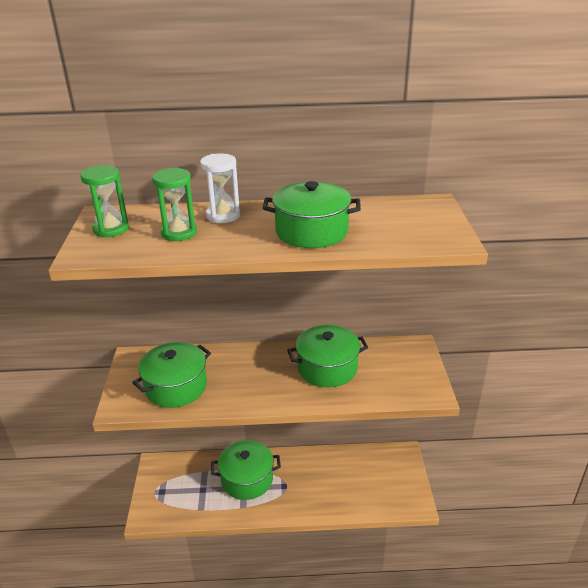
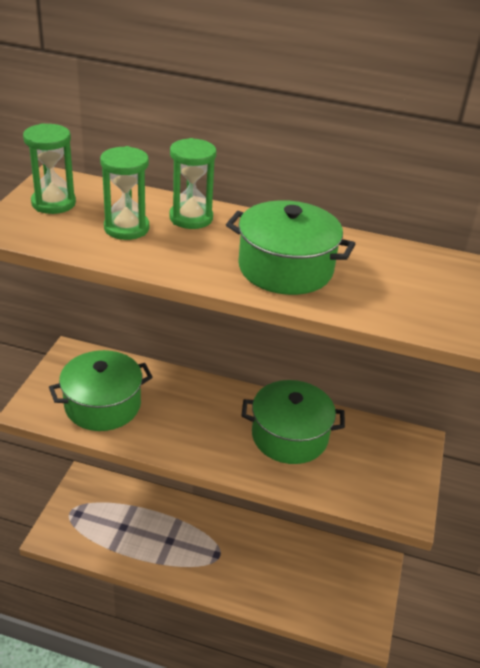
camera: 15 degrees right, 5 degrees up
white hourglass [200,153,240,223] -> green hourglass [169,138,216,229]
green pot [211,440,281,500] -> none

